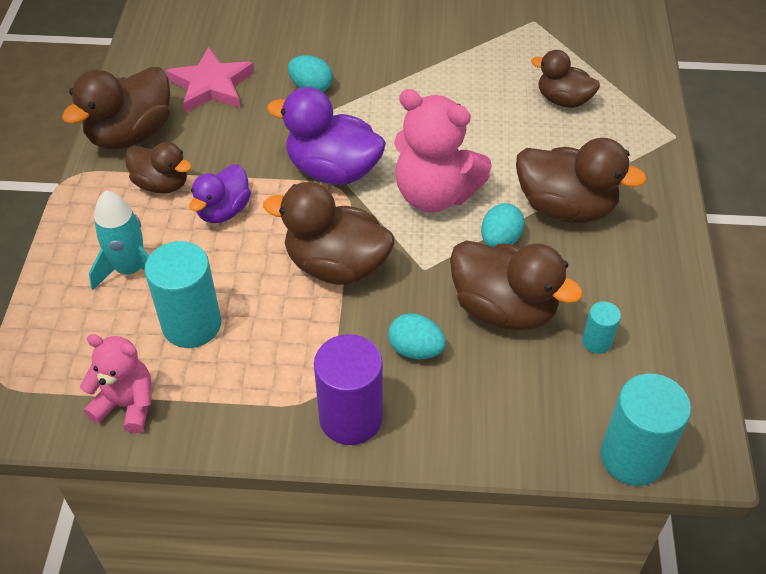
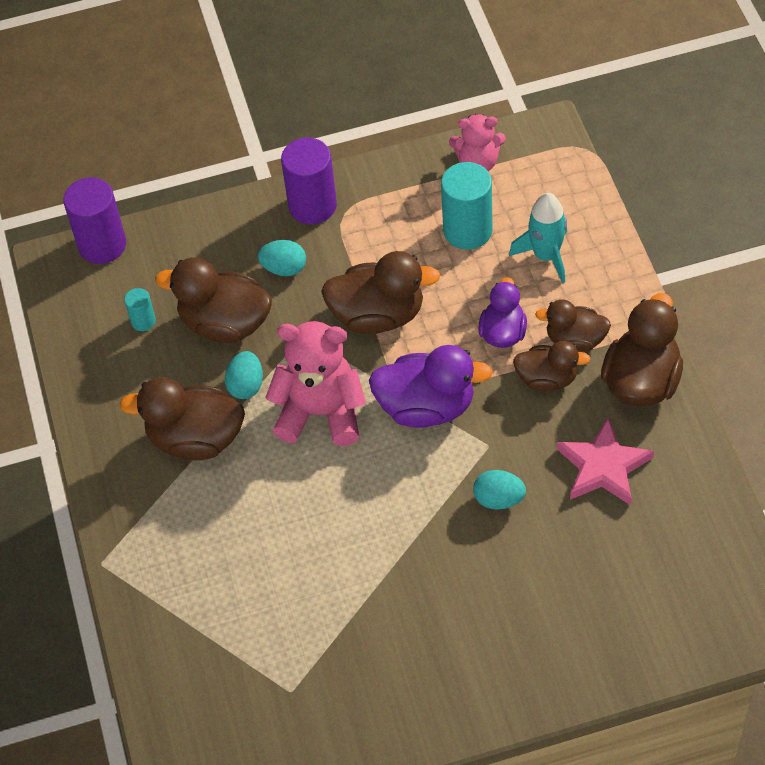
camera: 165 degrees right, 5 degrees up
brown duck [531,50,600,108] -> brown duck moved to [513,341,590,391]
turquoise cylinder [600,373,691,486] -> purple cylinder [63,177,126,264]

